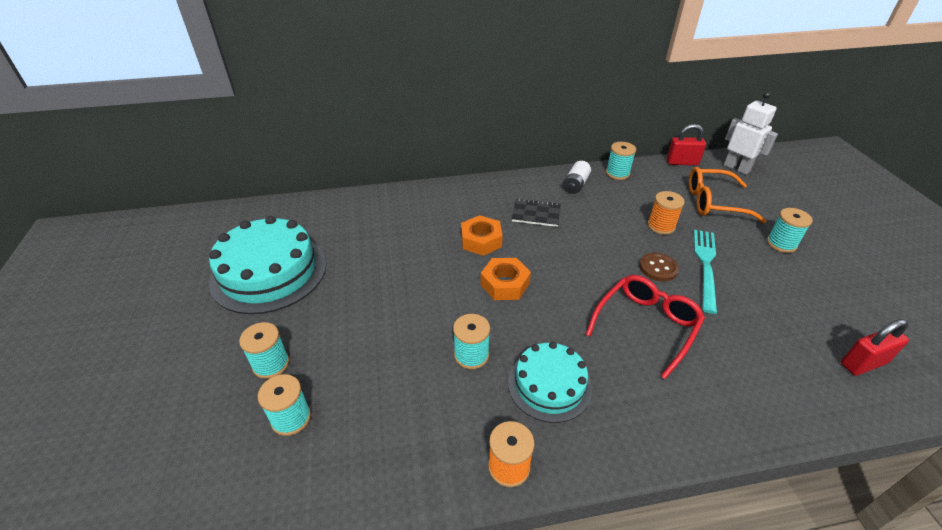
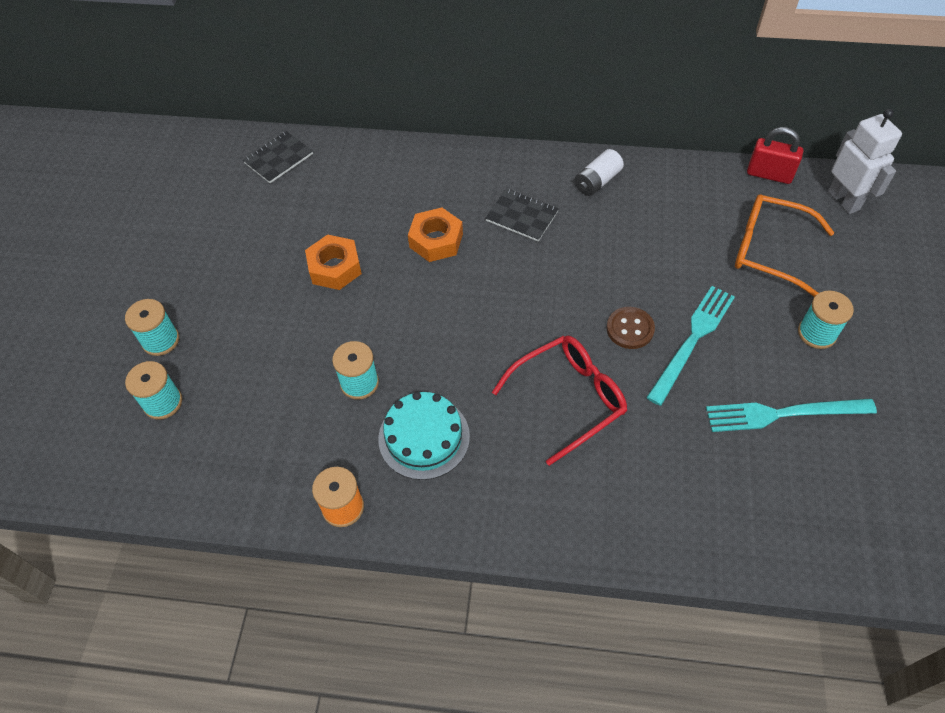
camera: 20 degrees right, 15 degrees up
turquoise cake [209,216,326,314] -> none
orange nut [480,258,531,300] -> orange nut moved to [305,234,362,290]
turquoise spool [606,142,636,180] -> none
orange spool [648,191,685,235] -> none
red padlock [841,319,909,376] -> none
none -> black notebook [243,131,313,183]
none -> turquoise fork [706,399,877,432]

